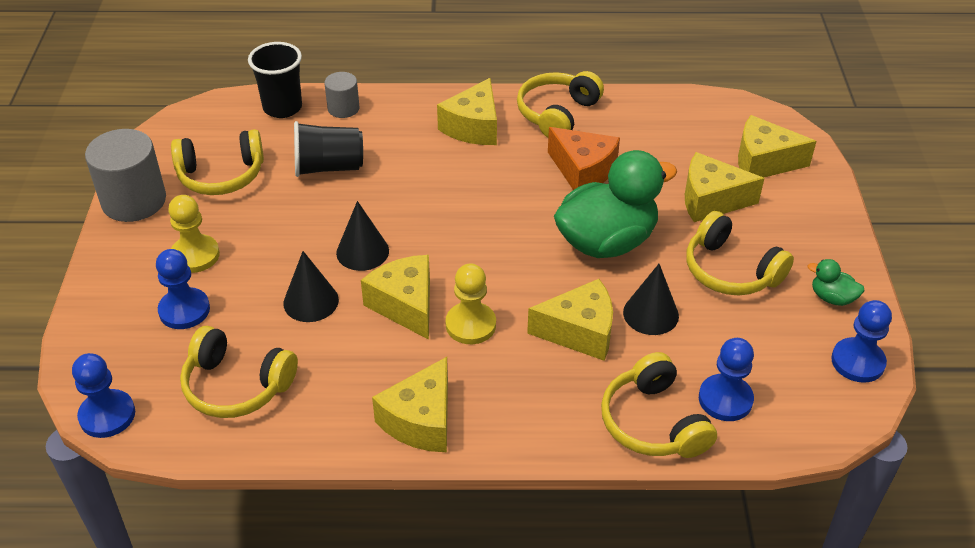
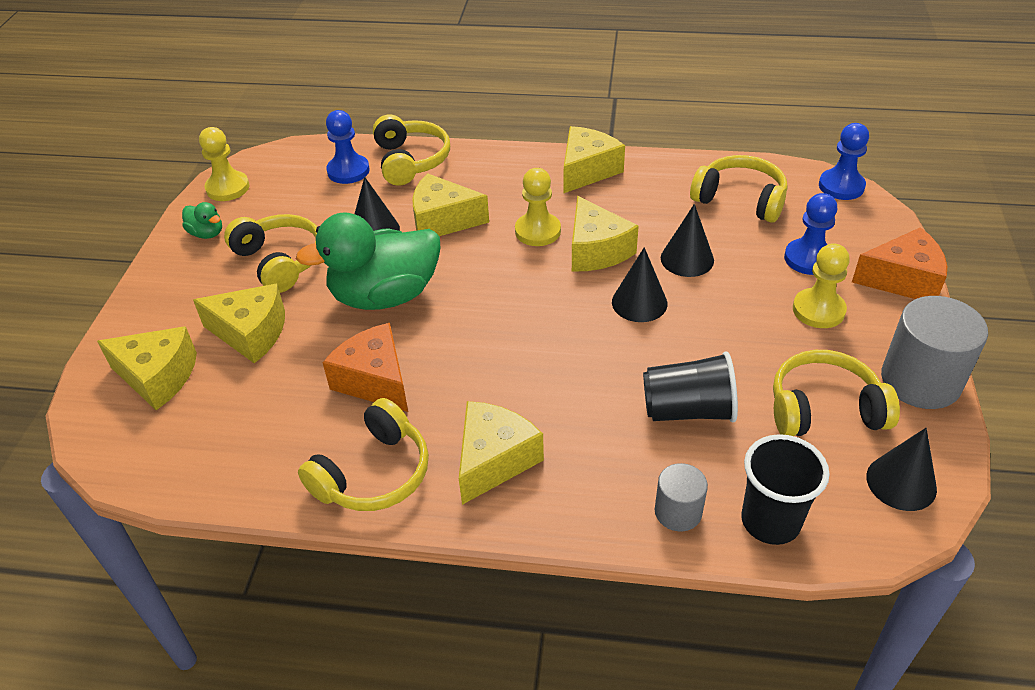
camera: 170 degrees left, 0 degrees up
blue pawn [831,300,892,383] -> yellow pawn [199,127,249,201]
none -> orange cheese [852,227,947,299]
none -> black cone [866,428,937,511]

